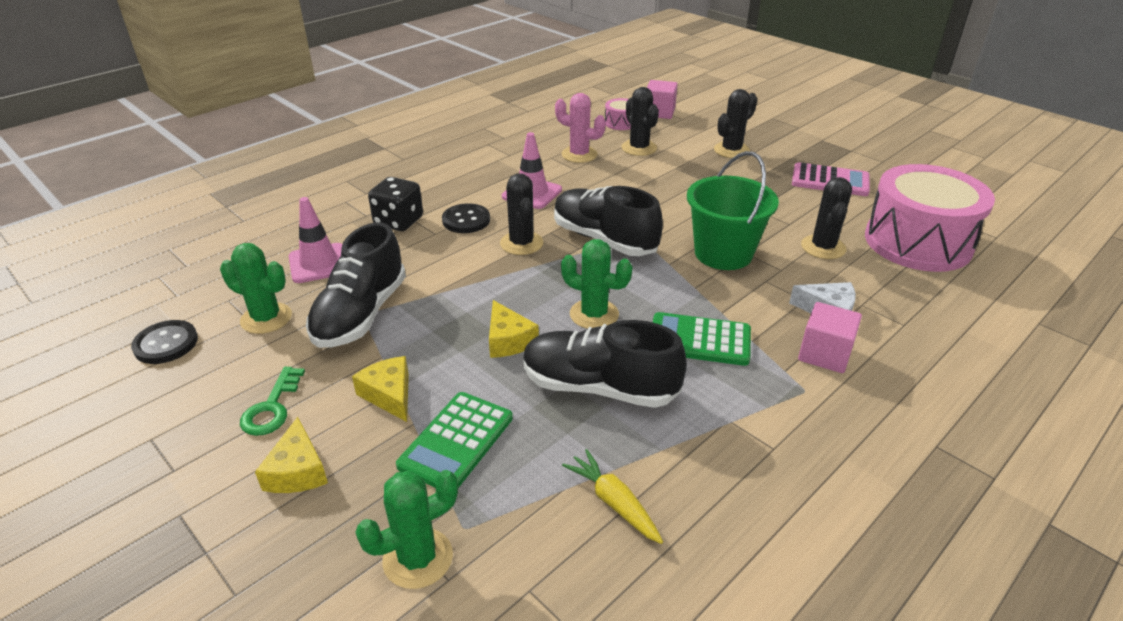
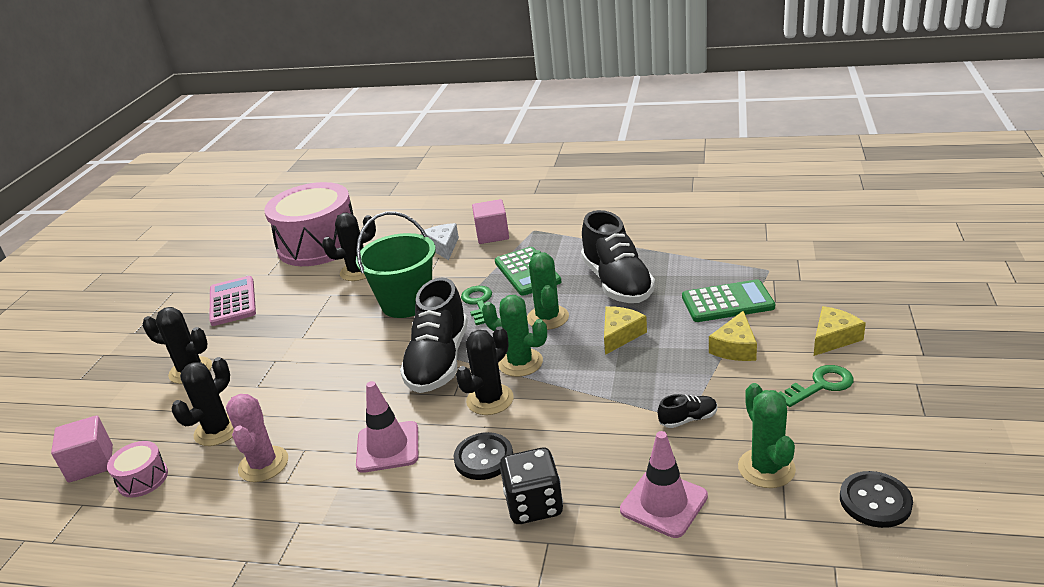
camera: 120 degrees left, 5 degrees down
black shoe [306,223,406,348] -> black shoe [658,394,717,428], size x0.42
green cactus [355,470,458,589] -> green cactus moved to [482,295,547,377]
yellow carrot [562,449,663,544] -> none
none -> green key [461,286,492,325]

